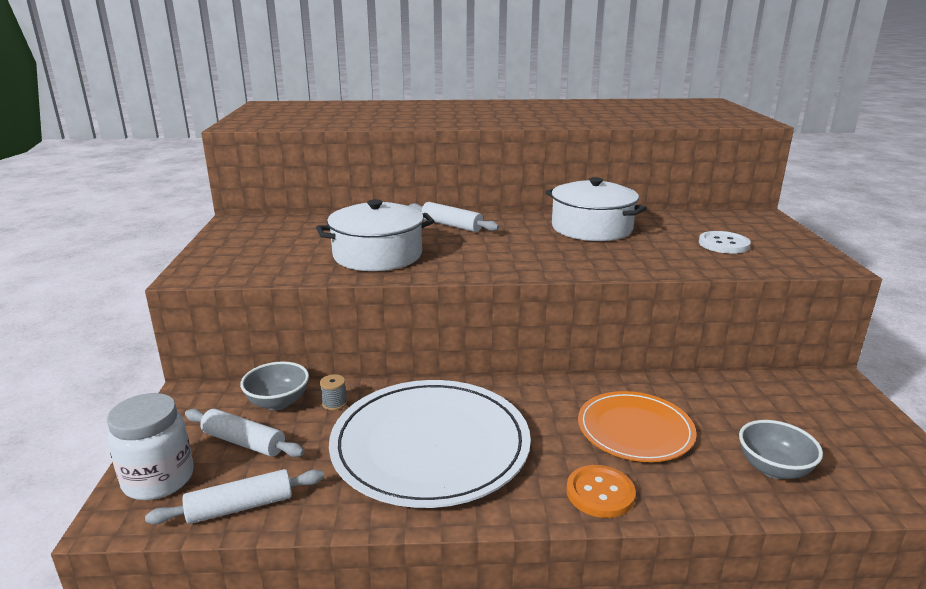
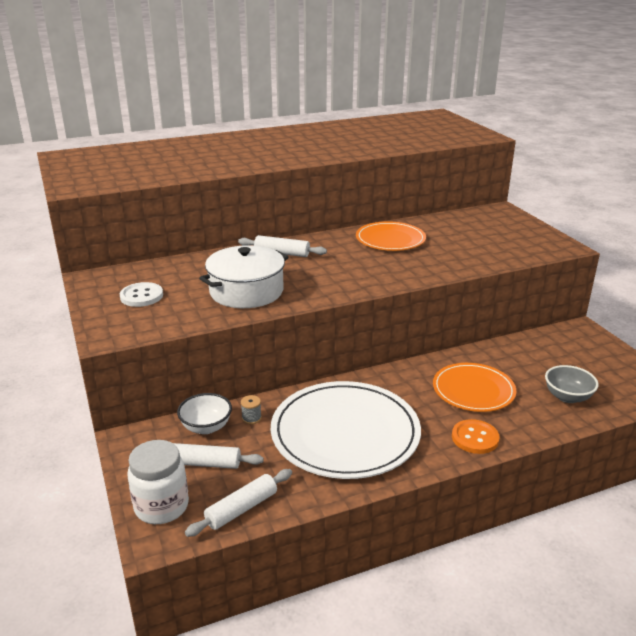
camera: 20 degrees left, 5 degrees up
grey bowl [240,361,309,410] -> white bowl [177,393,232,434]
white pot [546,177,647,241] -> orange plate [356,221,426,251]
white button [699,231,751,254] -> white button moved to [120,282,163,307]

